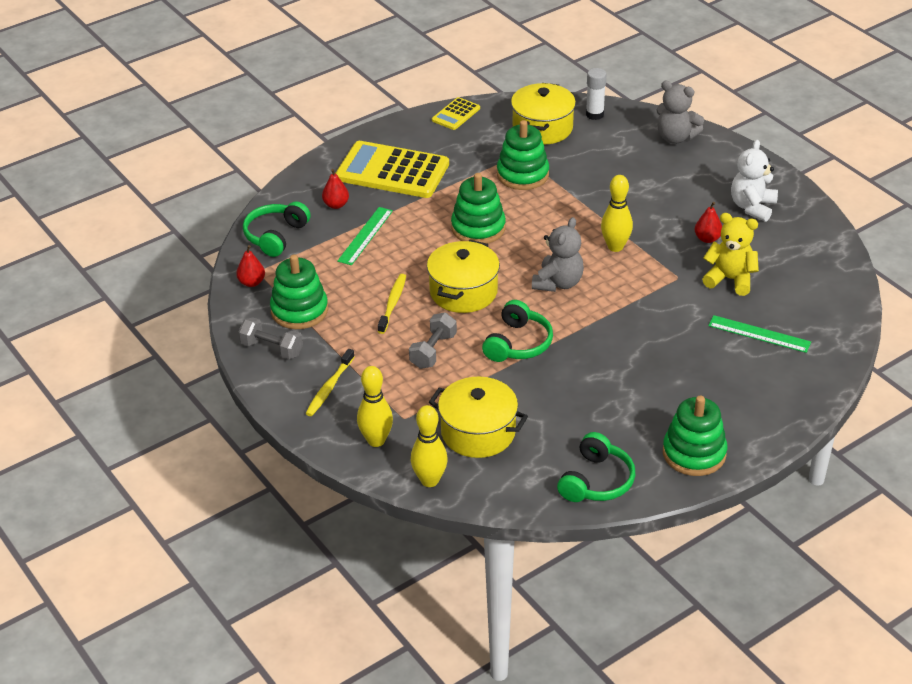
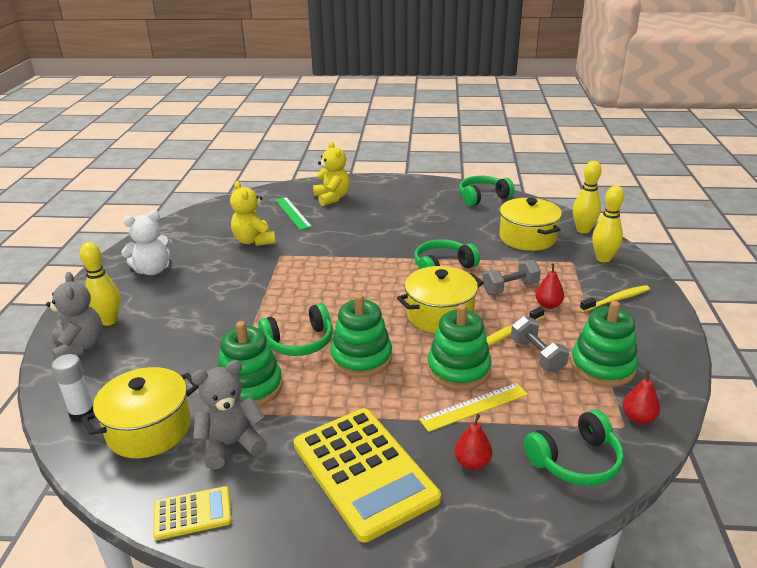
camera: 140 degrees left, 10 degrees down
grey dumbbell [238,317,303,359] -> grey dumbbell moved to [511,316,569,373]
green ruler [337,207,393,265] -> yellow ruler [419,383,528,432]
grey teddy bear [532,217,584,292] -> grey teddy bear moved to [191,360,267,470]
yellow bowling pin [601,175,633,252] -> yellow bowling pin moved to [80,242,120,326]
green stacking toy [663,396,727,476] -> green stacking toy moved to [427,304,491,390]
red pear [695,202,722,243] -> red pear moved to [535,263,564,309]
none -> green headphones [258,303,333,356]
none -> yellow teddy bear [313,141,350,206]

